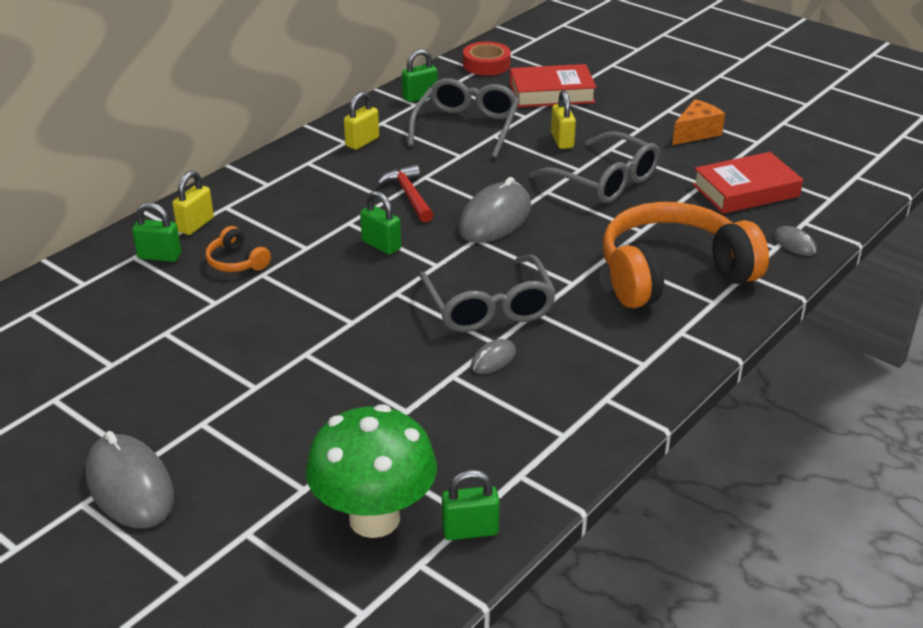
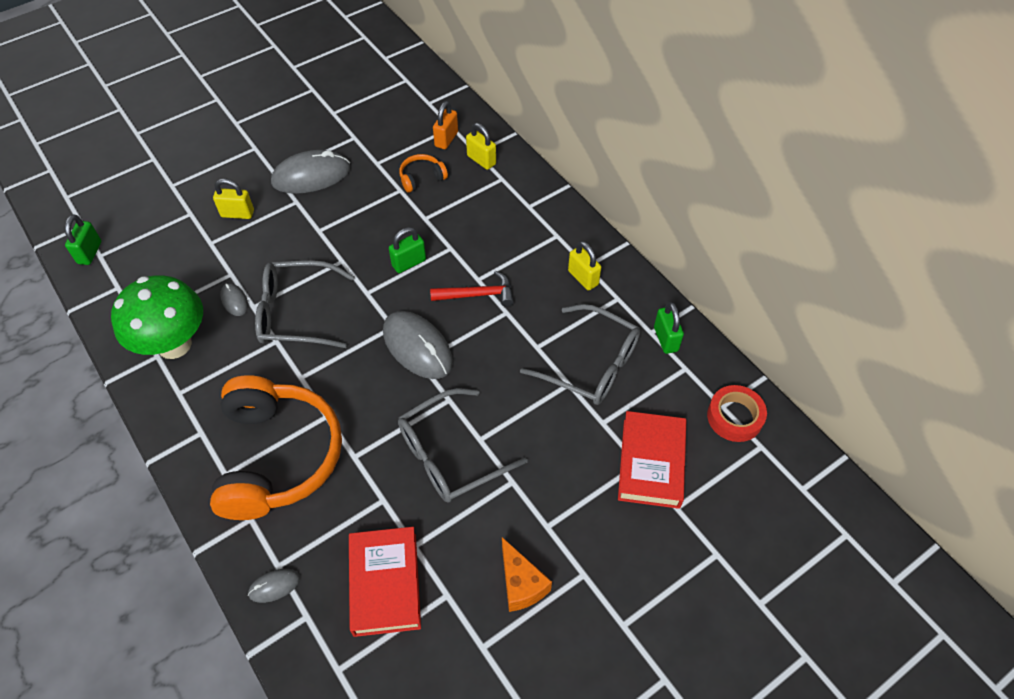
camera: 105 degrees right, 20 degrees up
grey mouse [85,431,174,528] -> grey mouse moved to [271,150,350,194]
green padlock [132,202,181,262] -> orange padlock [433,101,458,149]
green mushroom [306,404,437,538] -> green mushroom moved to [111,275,203,359]
yellow padlock [551,90,576,149] -> yellow padlock moved to [213,178,254,219]

